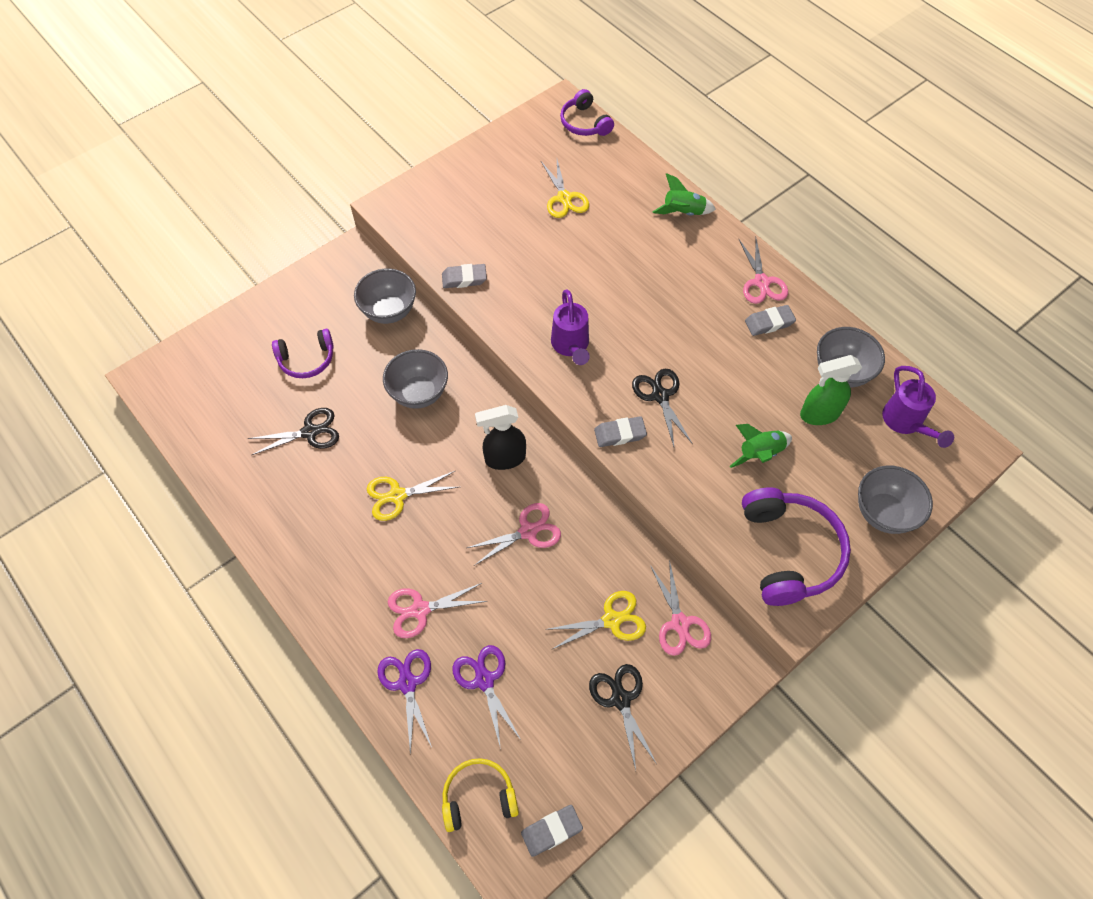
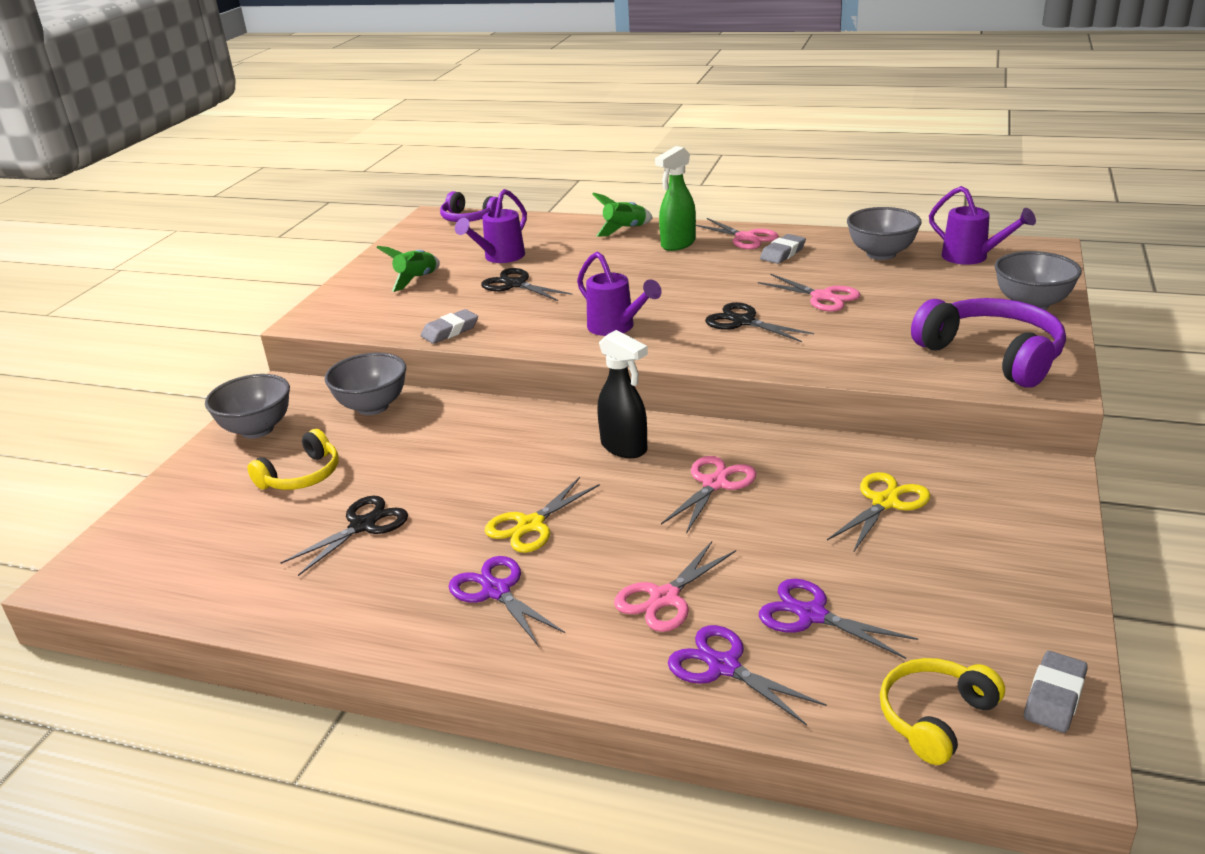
camera: 30 degrees left, 30 degrees down
purple headphones [272,329,334,378] -> yellow headphones [247,429,339,490]
grey bowl [383,349,448,409] -> grey bowl moved to [205,374,290,438]
black spray bottle [475,405,526,470] -> black spray bottle turned 90 degrees counterclockwise [597,330,648,458]
yellow scissors [541,160,589,218] -> purple watering can [455,189,527,263]
black scissors [589,664,657,770] -> black scissors moved to [481,268,572,301]
grey eraser [594,416,647,447] -> none
pink scissors [650,559,711,656] -> pink scissors moved to [758,274,860,312]
green rocket [730,424,792,468] -> green rocket moved to [377,246,440,292]
green spray bottle [800,355,862,425] -> green spray bottle moved to [655,146,696,251]
none -> purple scissors [449,556,565,647]

